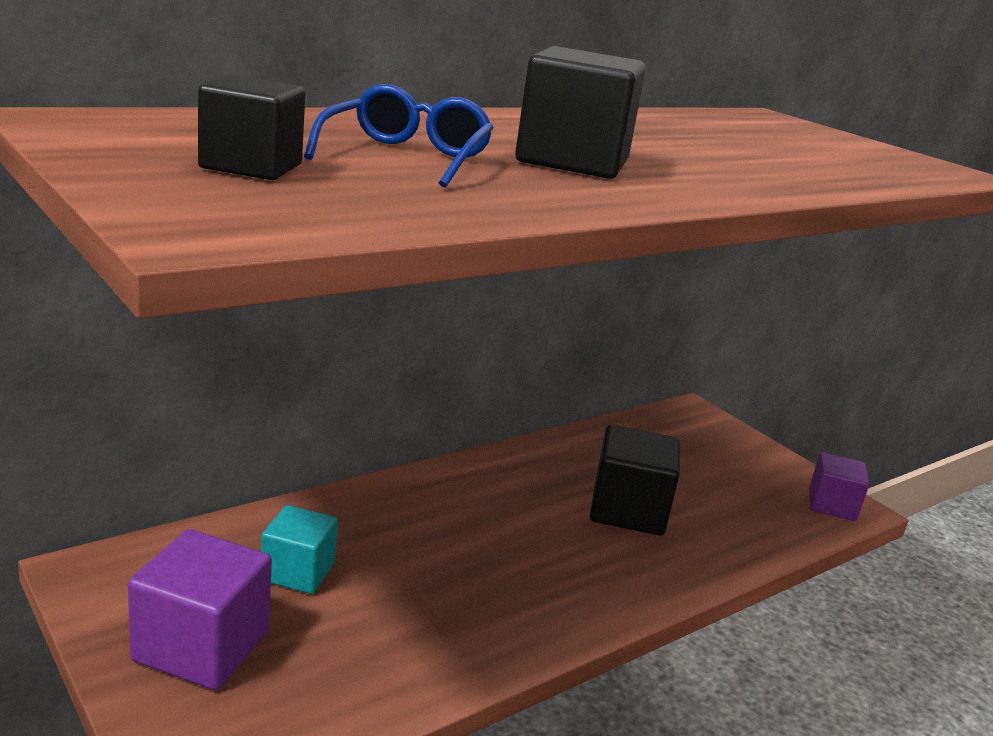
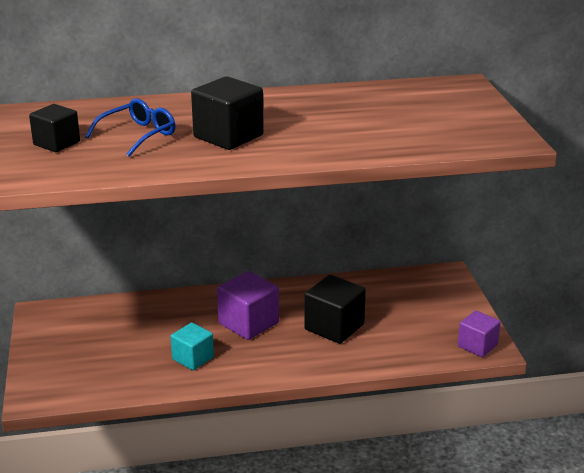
camera: 30 degrees right, 5 degrees up
purple cube [128,529,272,690] -> purple cube moved to [217,271,279,340]
turquoise cube [261,505,338,594] -> turquoise cube moved to [171,322,214,370]

